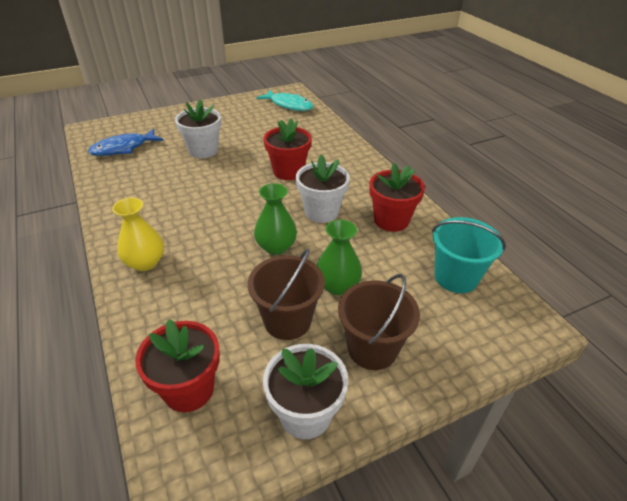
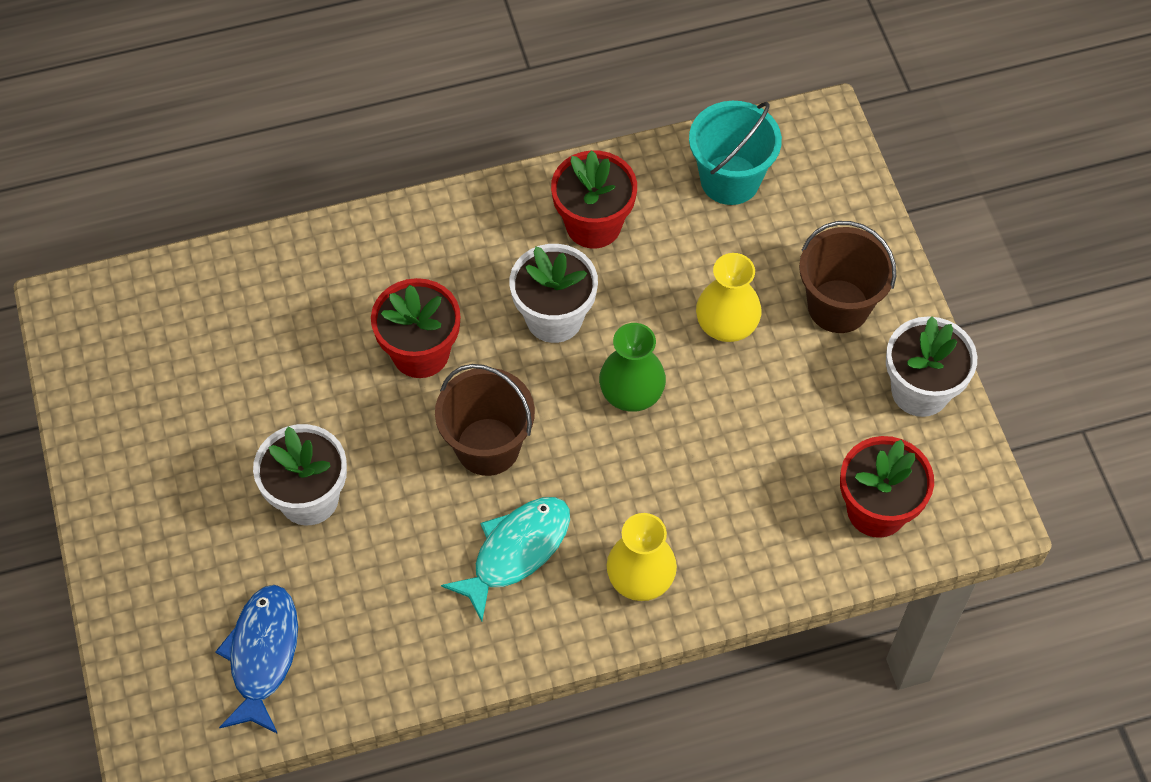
camera: 80 degrees left, 20 degrees up
blue fish [88,128,163,156] -> blue fish turned 150 degrees counterclockwise [215,585,298,734]
brown bucket [248,248,325,340] -> brown bucket moved to [435,364,535,476]
turquoise fish [256,90,314,111] -> turquoise fish moved to [441,497,570,622]
green vase [317,220,362,295] -> yellow vase [696,253,762,342]

